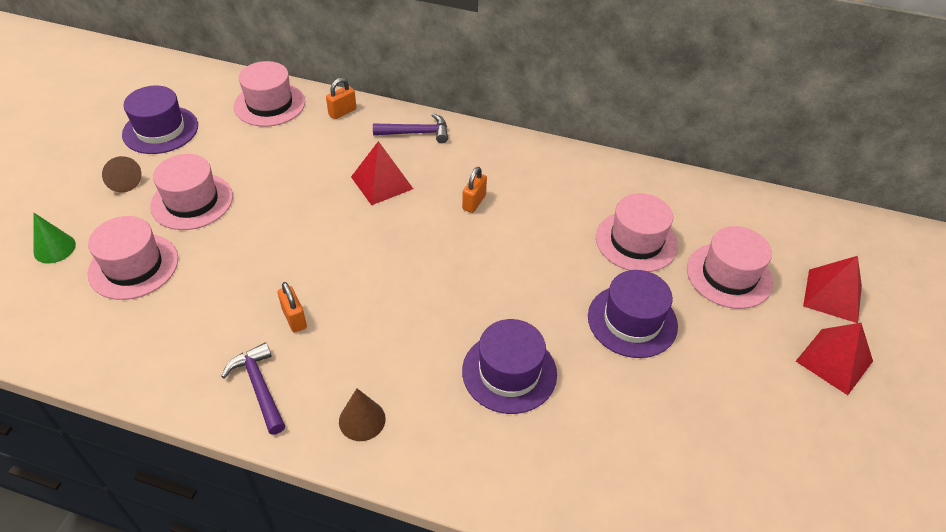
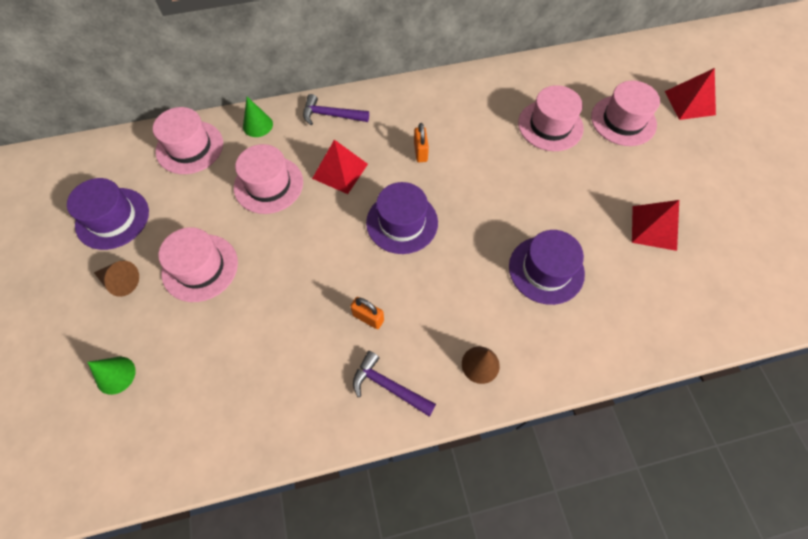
camera: 30 degrees left, 15 degrees up
pink hat [88,216,178,300] -> pink hat moved to [234,144,303,214]
orange padlock [326,78,356,119] -> green cone [243,97,273,137]
purple hammer [373,113,448,143] -> purple hammer turned 135 degrees counterclockwise [303,94,369,125]
purple hat [588,270,678,358] -> purple hat moved to [366,182,438,254]
red pyramid [796,323,873,395] -> red pyramid moved to [632,200,679,251]

